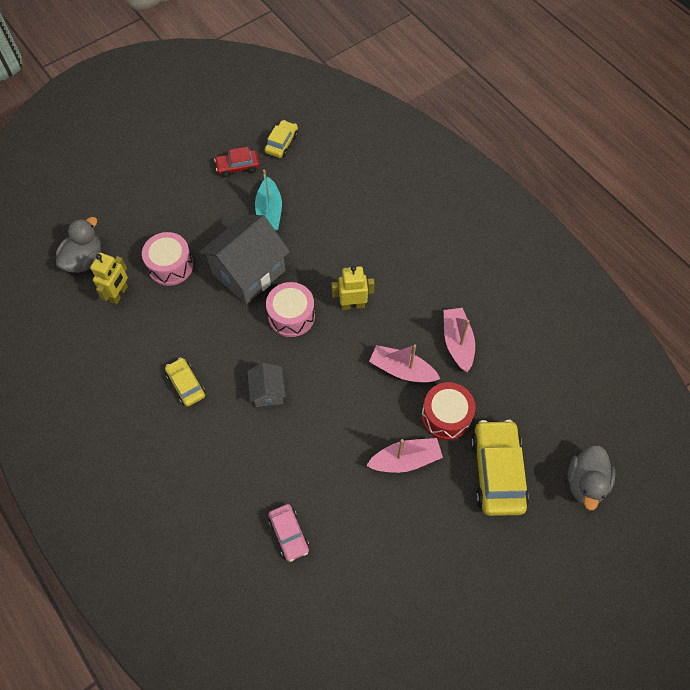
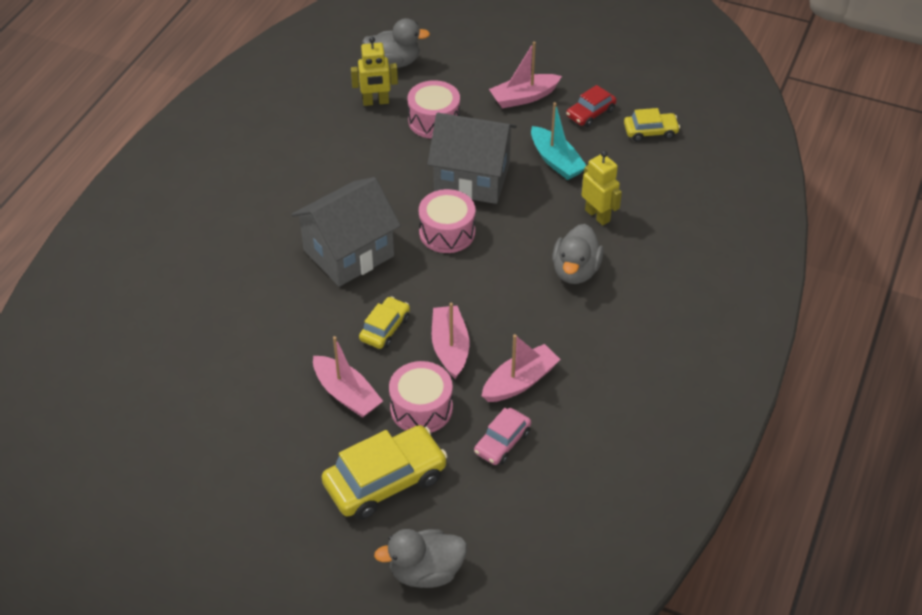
camera: 60 degrees right, 15 degrees down
yellow car [165,358,206,407] -> yellow car moved to [359,296,410,349]
red car [214,147,260,177] -> red car turned 90 degrees counterclockwise [566,85,617,127]
grey house [247,362,285,407] -> grey house [291,177,401,287], size x1.98
turquoise boat [255,170,282,231] -> turquoise boat turned 90 degrees counterclockwise [531,102,587,180]
pink car [268,504,309,562] -> pink car moved to [474,408,531,465]
yellow robot [331,266,375,310] -> yellow robot moved to [582,151,622,225]
red drum [421,382,476,440] -> pink drum [389,361,453,433]
none -> pink boat [489,42,562,108]
none -> grey duck [552,224,604,284]

